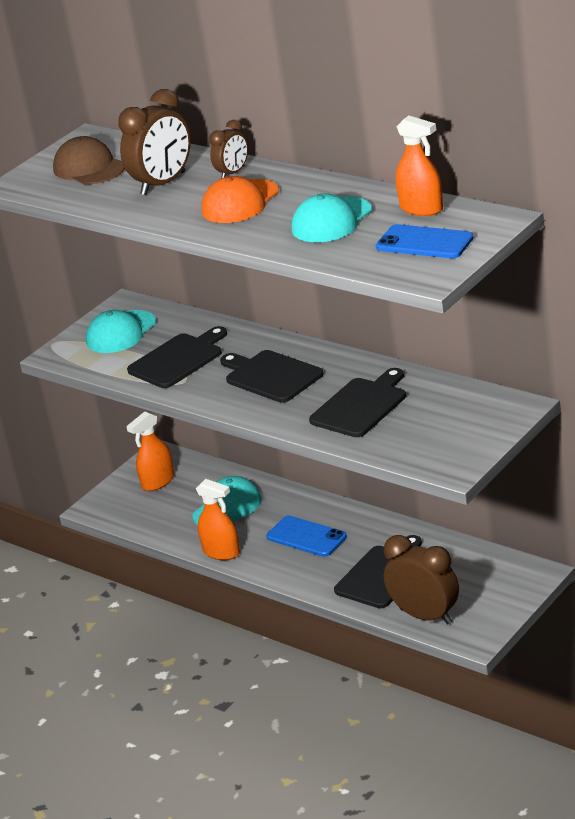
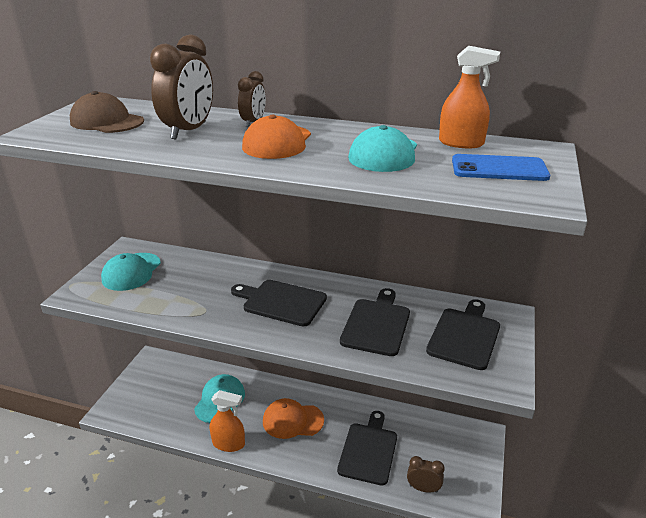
camera: 25 degrees left, 0 degrees up
orange spray bottle [126,411,174,491] -> none
black cutting board [127,326,227,388] -> black cutting board moved to [426,299,500,370]
blue phone [266,515,347,557] -> orange cap [263,398,324,439]
brown clock [384,535,459,625] -> brown clock [407,456,445,493], size x0.57

